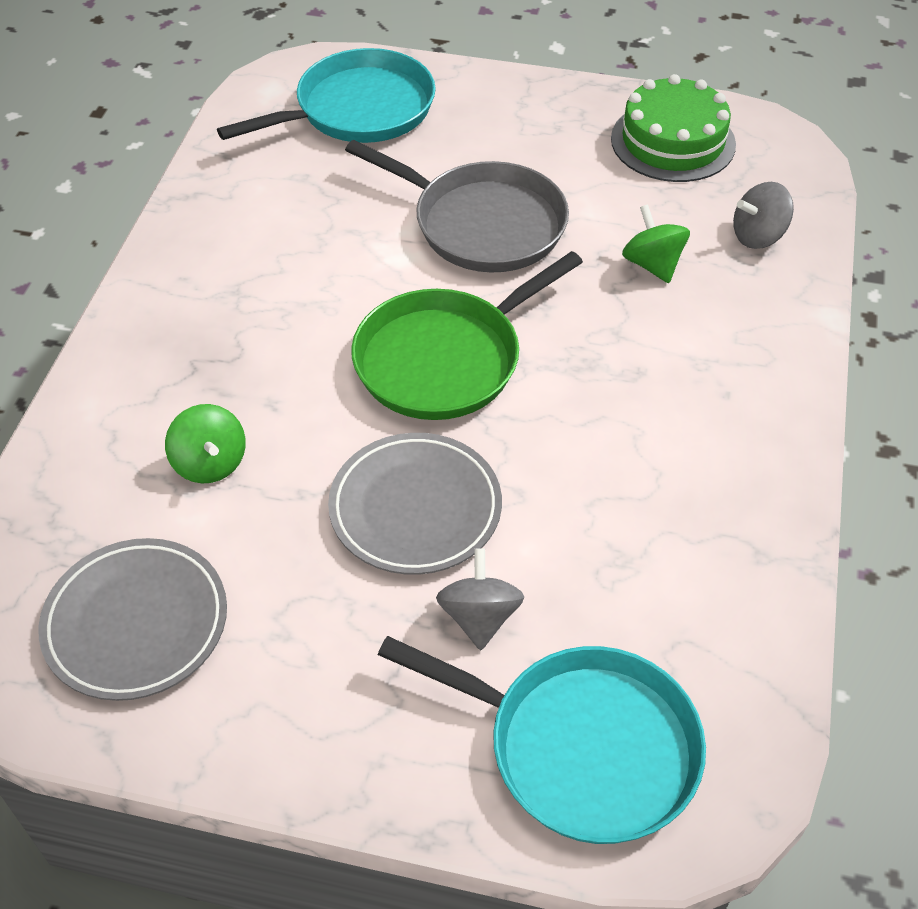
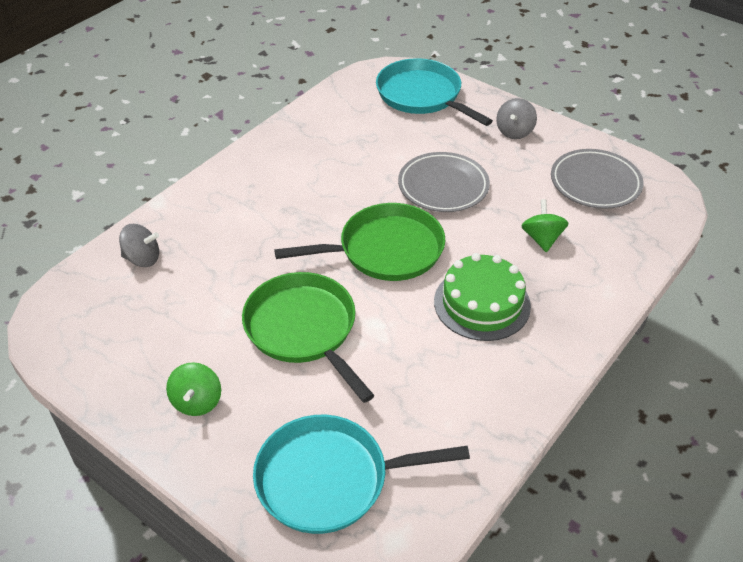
camera: 155 degrees left, 5 degrees down
grey pan [345,140,569,272] -> green pan [242,272,375,403]
grey spinning top [436,548,524,650] -> grey spinning top moved to [496,98,537,139]
green cake [611,74,736,182] -> green cake moved to [434,253,531,341]
green spinning top [622,205,690,283] -> green spinning top moved to [166,362,221,416]

